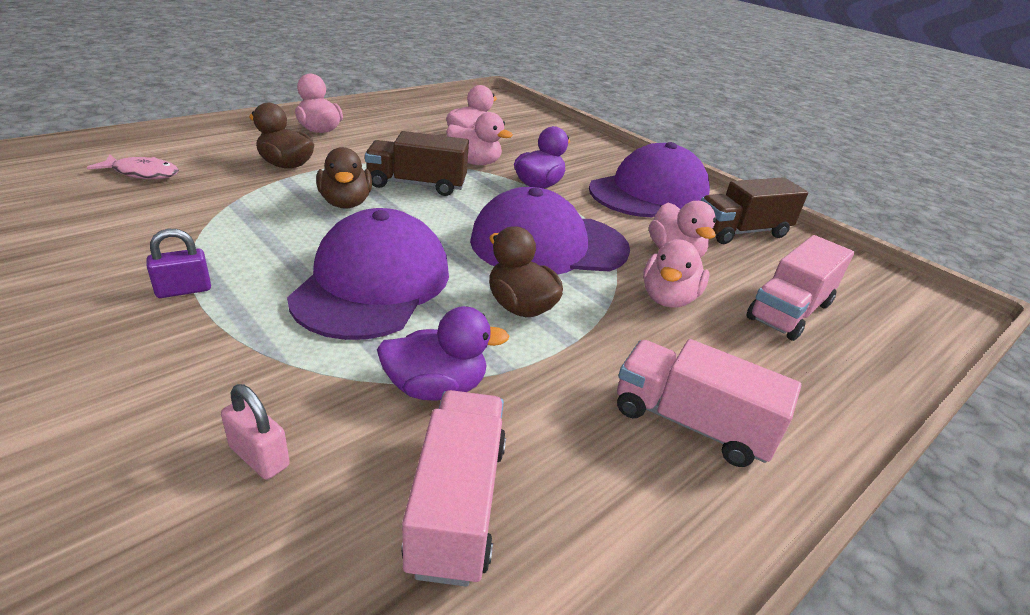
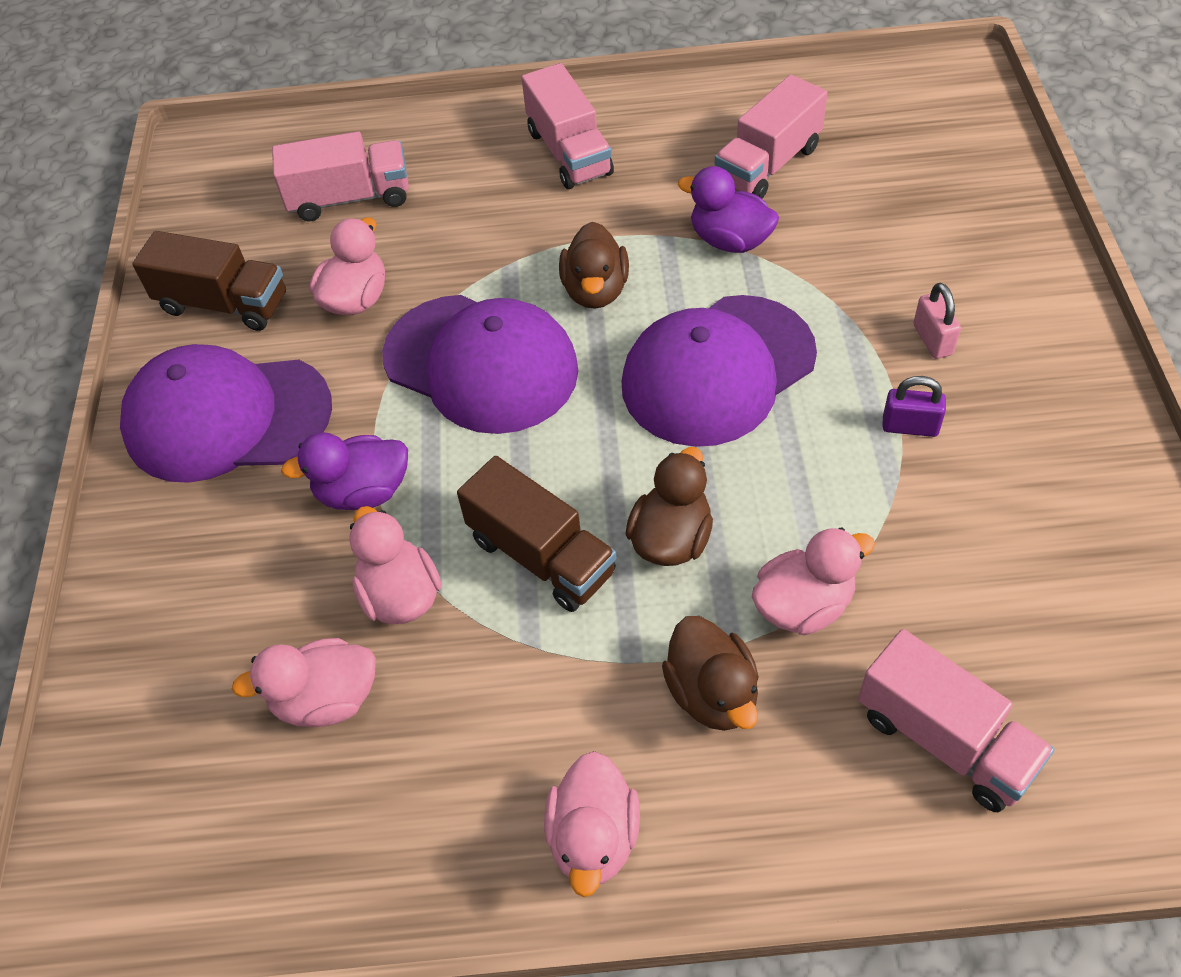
camera: 135 degrees left, 20 degrees up
pink fish [87,155,179,179] -> pink truck [858,629,1054,812]
pink padlock [221,384,290,480] -> pink padlock moved to [914,283,961,359]
pink duck [643,239,709,307] -> pink duck moved to [752,528,875,635]

